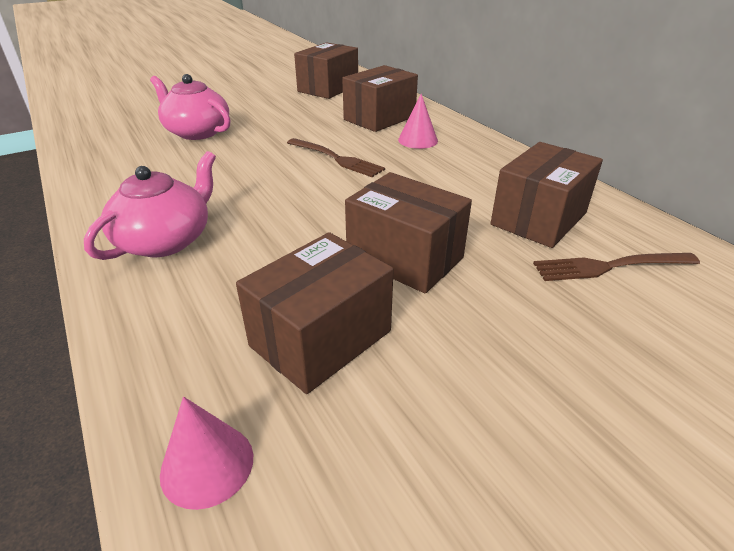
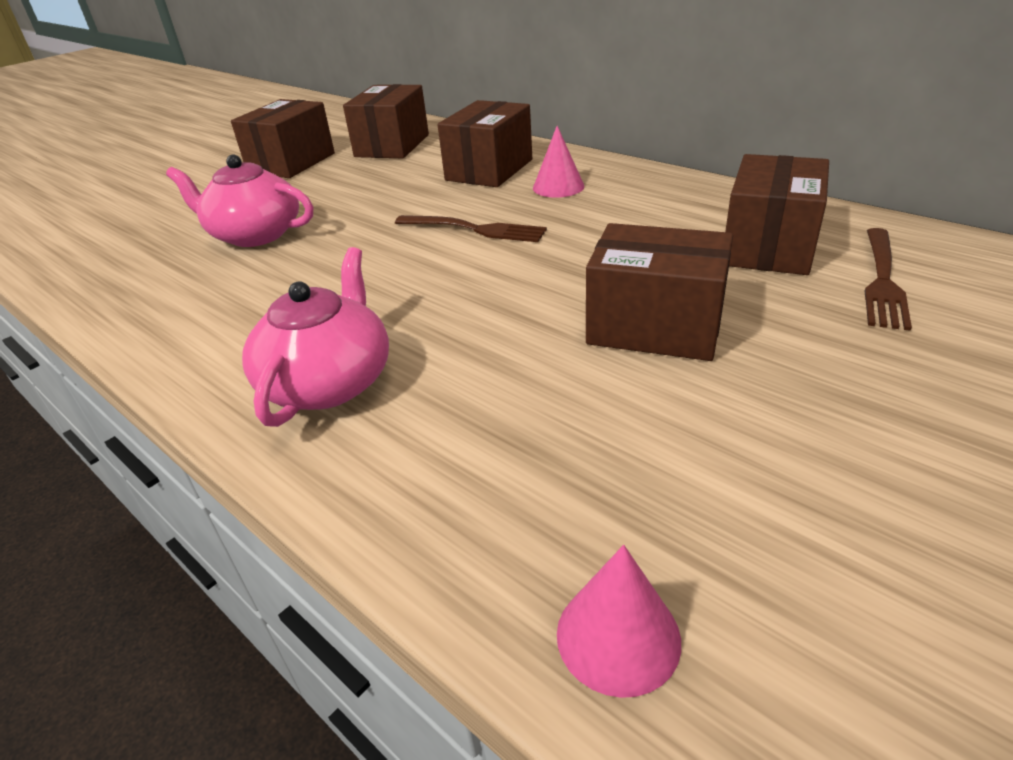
camera: 15 degrees left, 0 degrees up
brown box [236,232,394,394] -> brown box moved to [231,99,335,178]
brown fork [533,253,700,281] -> brown fork turned 45 degrees counterclockwise [865,228,912,331]

